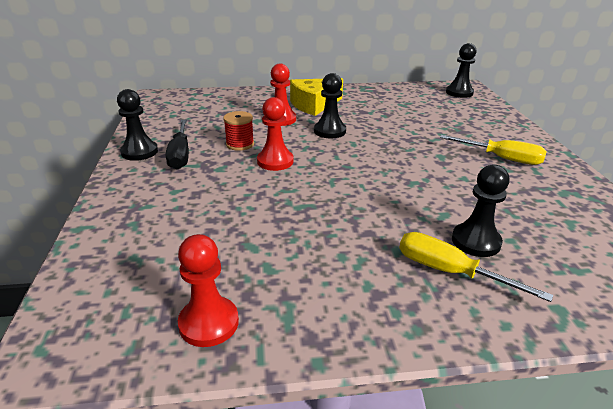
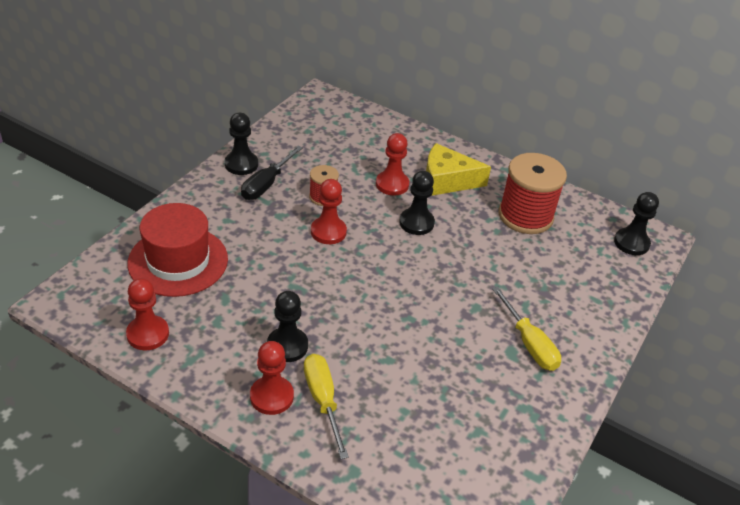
camera: 35 degrees right, 10 degrees up
black pawn [452,165,509,257] -> black pawn moved to [267,291,308,362]
none -> red hat [127,203,228,297]
none -> red pawn [250,341,294,415]
none -> red spool [499,153,567,234]

